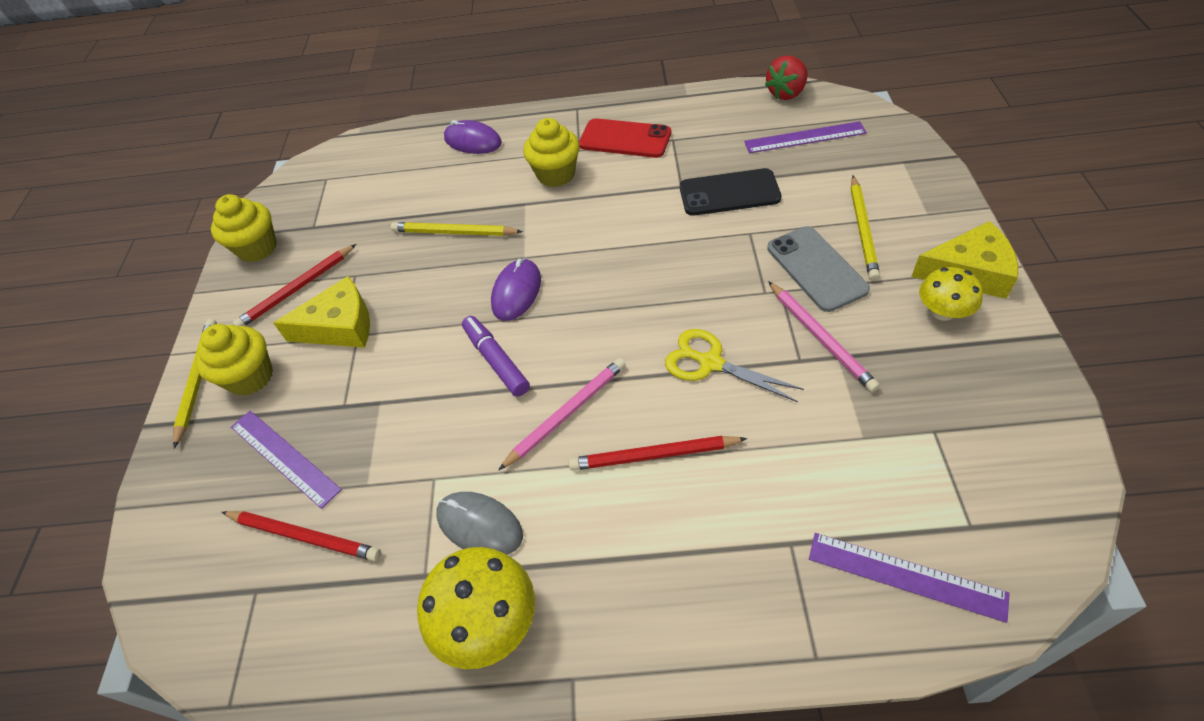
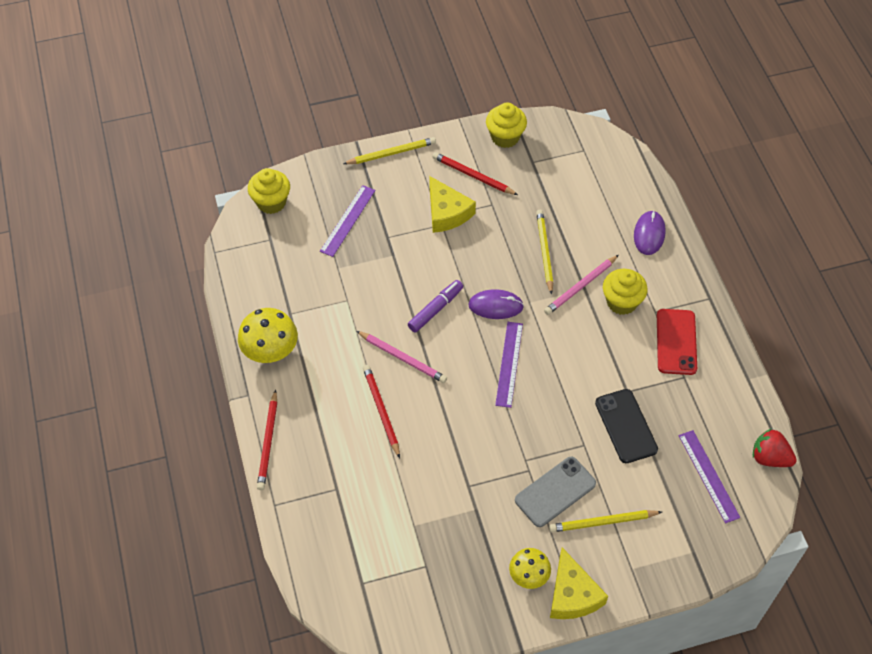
camera: 70 degrees right, 5 degrees up
yellow cupcake [196,324,273,396] -> yellow cupcake moved to [248,168,290,214]
red pencil [222,511,381,561] -> red pencil moved to [257,389,277,490]
grey mouse [436,492,523,555] -> none
yellow scissors [665,329,804,402] -> none
pink pencil [768,281,880,392] -> pink pencil moved to [544,255,619,315]
purple ruler [809,533,1010,623] -> purple ruler moved to [495,322,523,408]

